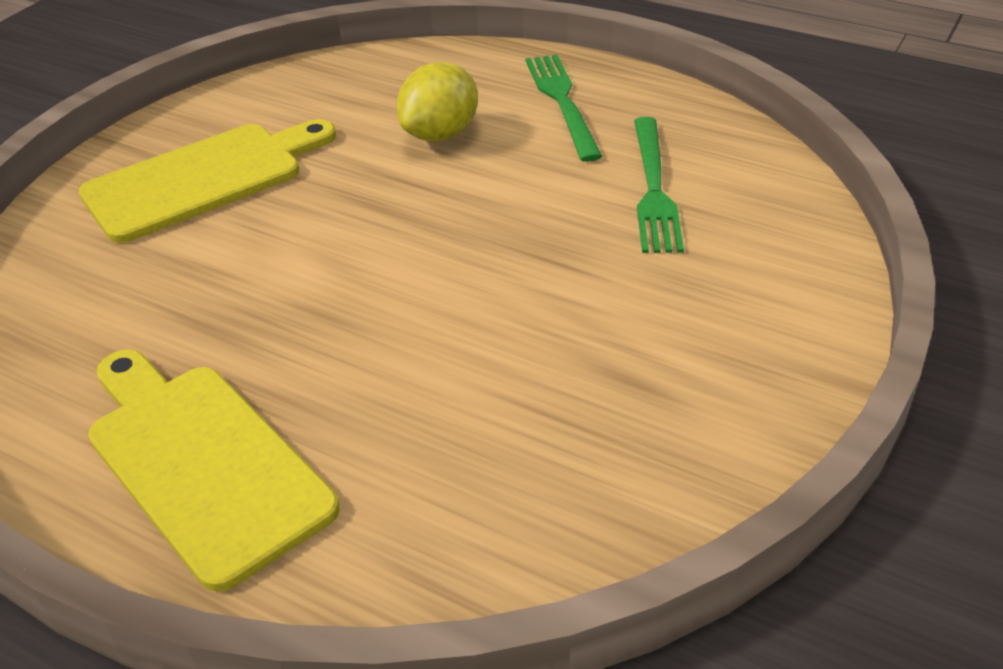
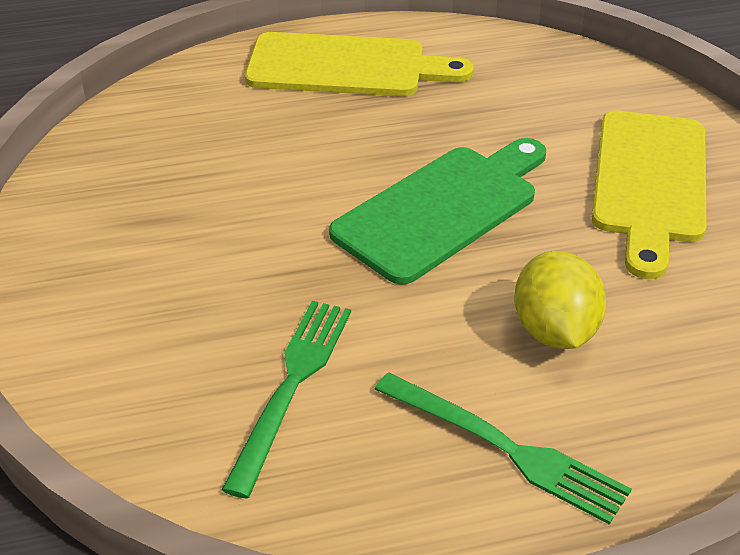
camera: 135 degrees right, 0 degrees up
green fork [634,117,684,253] -> green fork turned 60 degrees clockwise [222,301,351,499]
none -> green cutting board [329,138,546,285]

